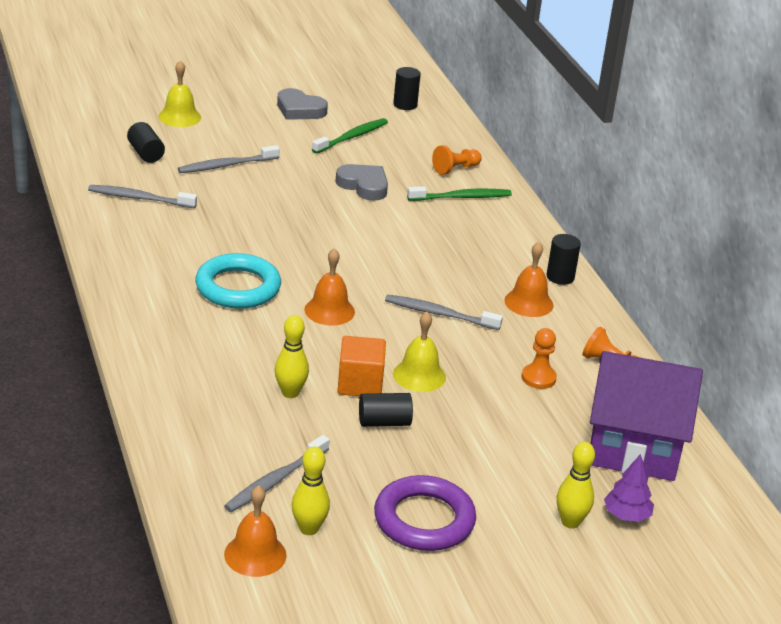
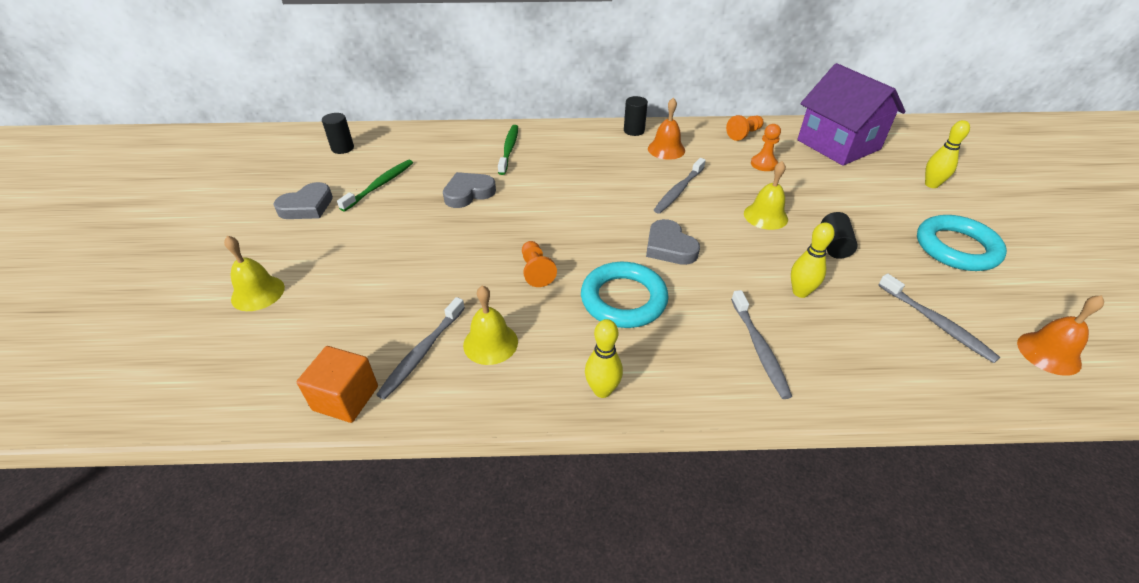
camera: 70 degrees left, 10 degrees up
black cylinder [127,122,165,163] -> none
grey toothbrush [178,145,280,173] -> grey toothbrush moved to [731,290,792,399]
yellow bowling pin [292,447,330,535] -> yellow bowling pin moved to [585,319,623,398]
orange bell [304,248,355,326] -> grey heart [646,219,700,265]
green toothbrush [312,118,388,154] -> green toothbrush turned 60 degrees clockwise [337,160,413,212]
orange cube [338,336,386,396] -> orange cube moved to [297,346,378,423]
purple ring [374,475,476,551] -> turquoise ring [917,215,1007,271]
orange pawn [432,145,482,175] -> orange pawn moved to [522,241,557,287]
purple house [590,351,703,481] -> purple house turned 60 degrees counterclockwise [797,63,906,166]
purple tree [604,454,654,522] -> none
none -> yellow bell [463,286,518,365]

